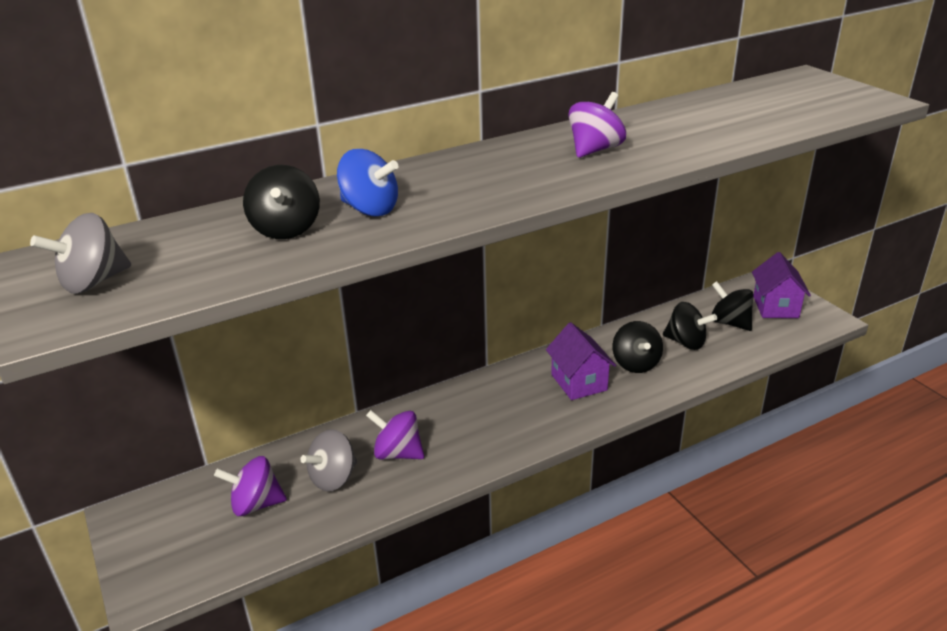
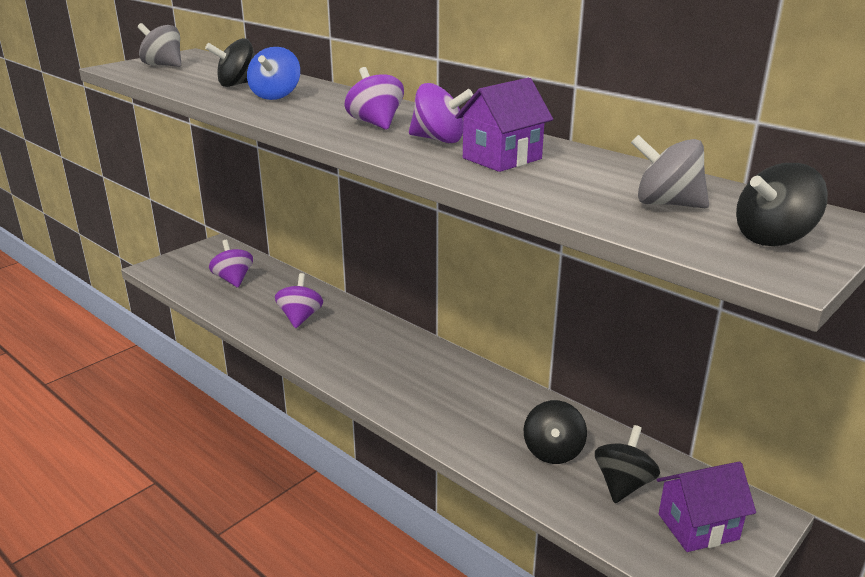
camera: 70 degrees right, 5 degrees down
grey spinning top [300,429,357,492] -> grey spinning top moved to [631,135,709,208]
purple house [546,322,616,400] -> purple house moved to [455,78,553,172]
black spinning top [613,321,663,373] -> black spinning top moved to [736,163,828,246]
none -> purple spinning top [344,67,404,130]

